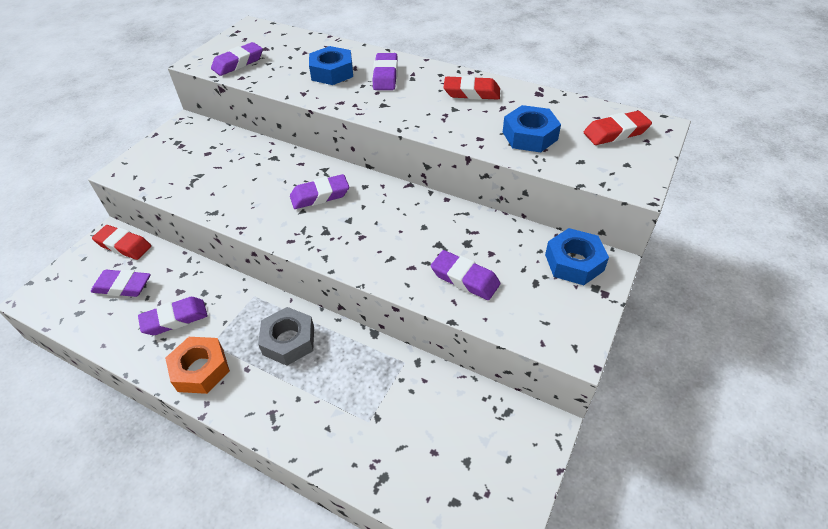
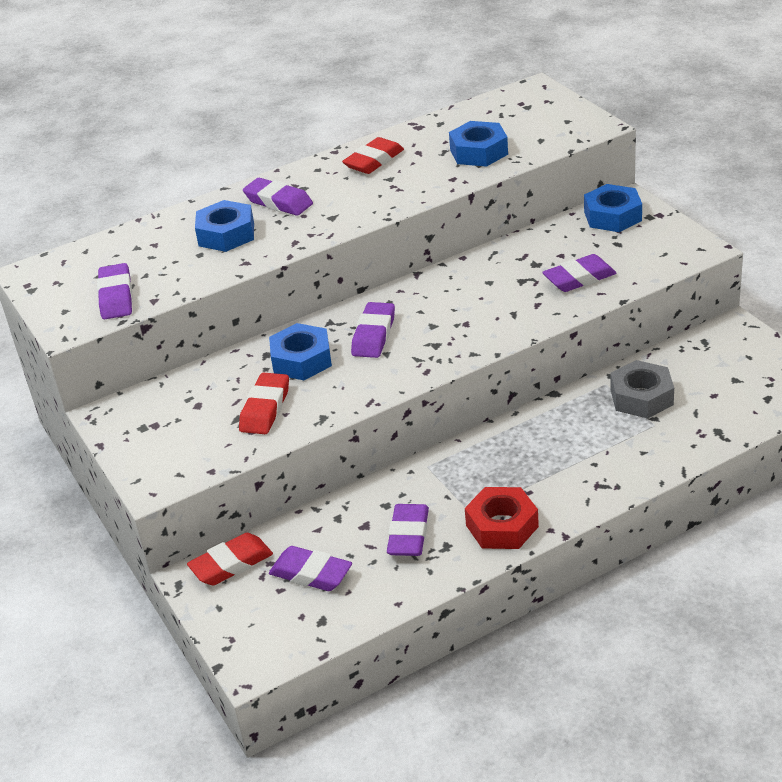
camera: 55 degrees left, 10 degrees down
purple eraser [91,270,151,297] -> purple eraser turned 75 degrees clockwise [269,546,352,591]
orange nut [165,337,230,394] -> red nut [465,487,539,549]
grey nut [258,307,314,366] -> grey nut moved to [610,360,674,419]
red eraser [584,111,652,145] -> red eraser moved to [239,373,289,434]
none -> blue nut [269,323,332,380]

